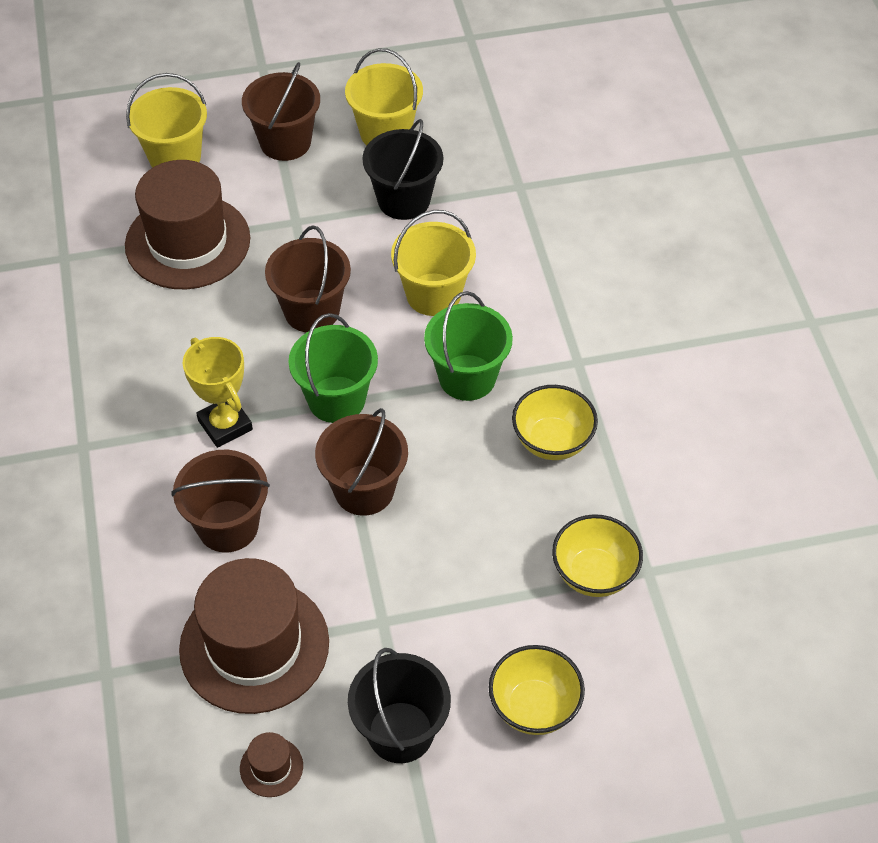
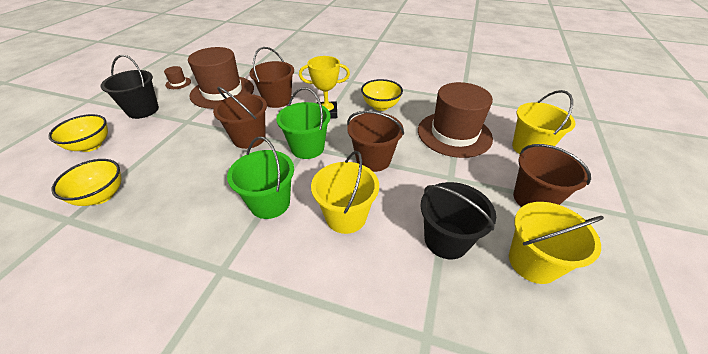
camera: 120 degrees right, 10 degrees down
yellow bowl [512,385,598,460] -> yellow bowl moved to [361,79,403,111]

